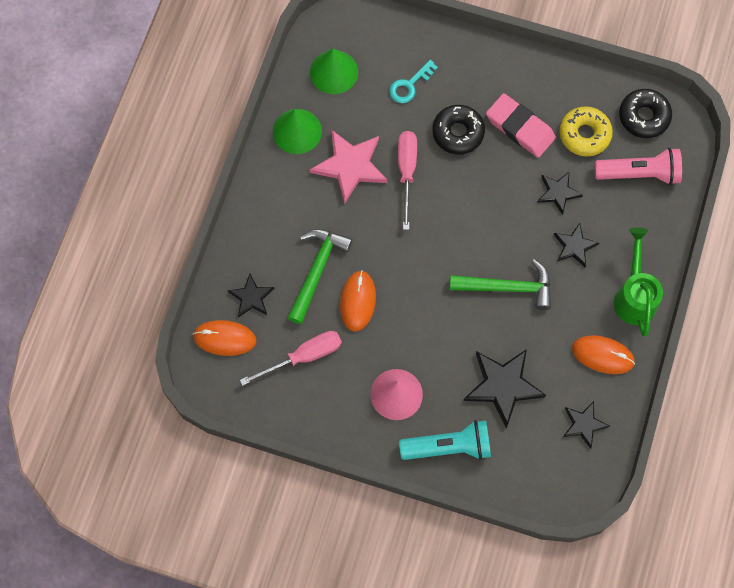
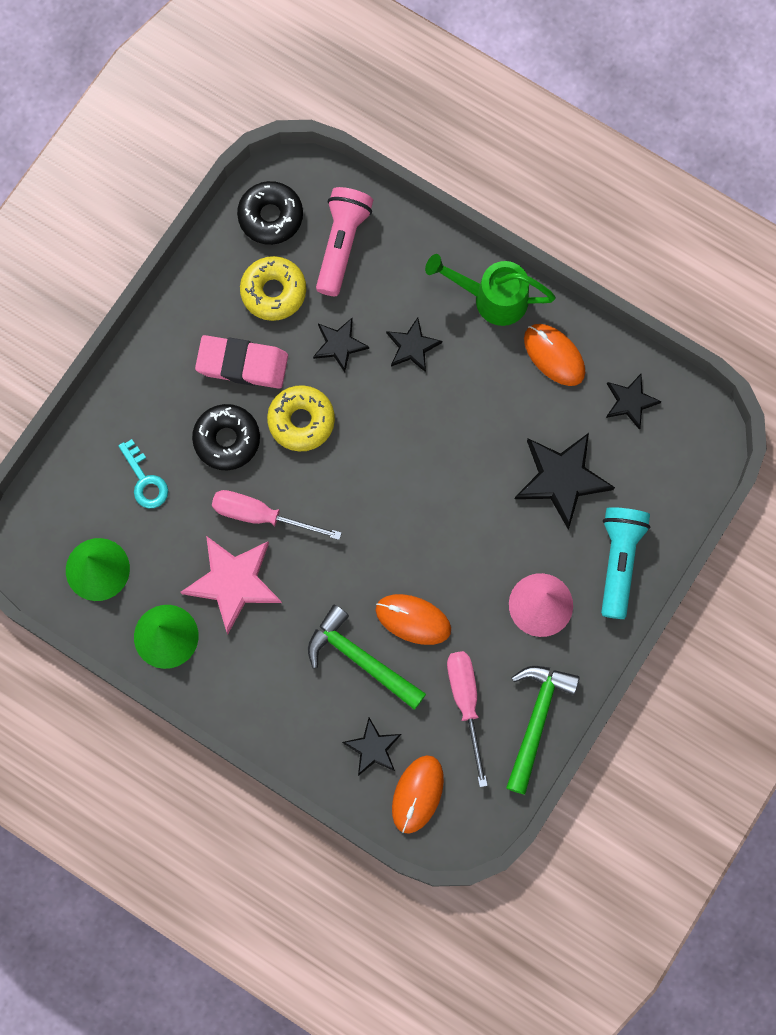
camera: 75 degrees left, 5 degrees up
green hammer [450,259,551,310] -> green hammer moved to [506,666,580,794]
pink eraser [486,93,556,158] -> pink eraser turned 45 degrees clockwise [195,335,288,389]
orange mouse [572,335,635,374] -> orange mouse turned 75 degrees counterclockwise [524,324,585,386]
none -> yellow donut [267,385,335,451]

